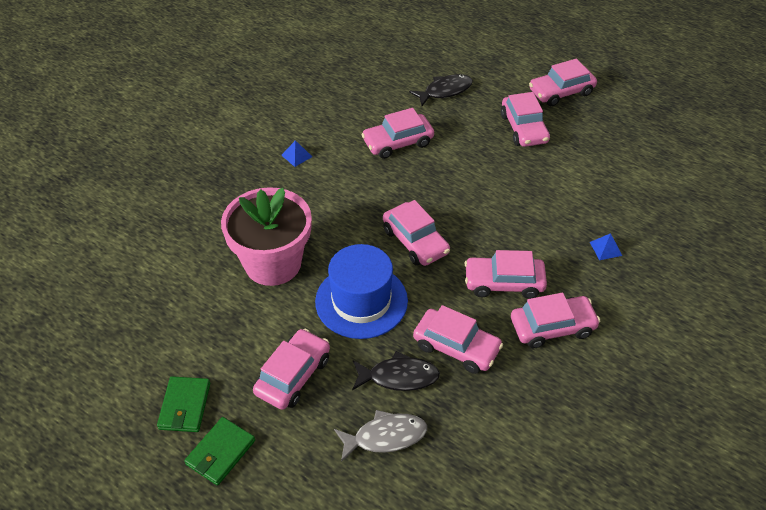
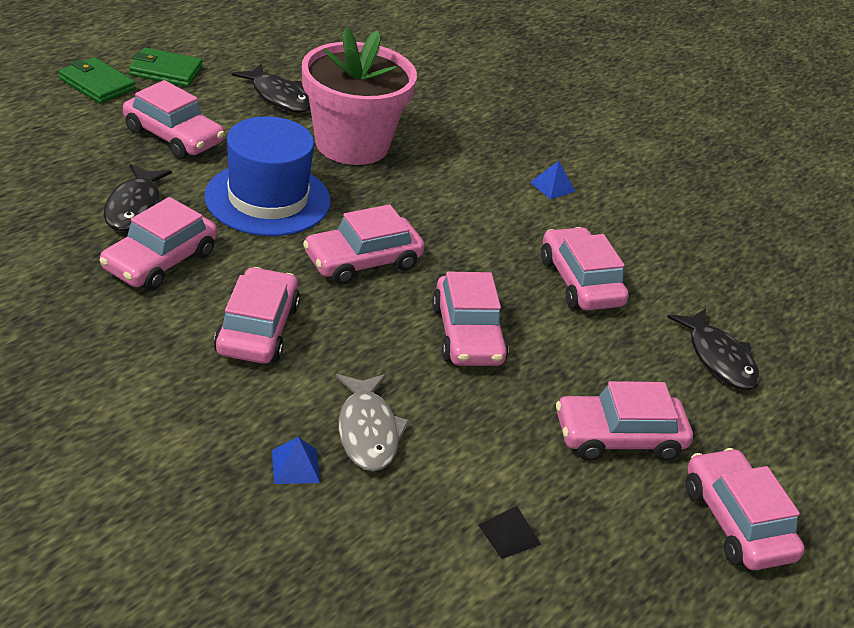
camera: 90 degrees right, 10 degrees down
grey fish [334,410,427,462] -> grey fish moved to [336,374,410,472]
pink car [511,293,600,348] -> pink car moved to [432,271,509,366]
none -> black fish [232,63,310,113]
none -> black pyramid [478,506,541,559]

